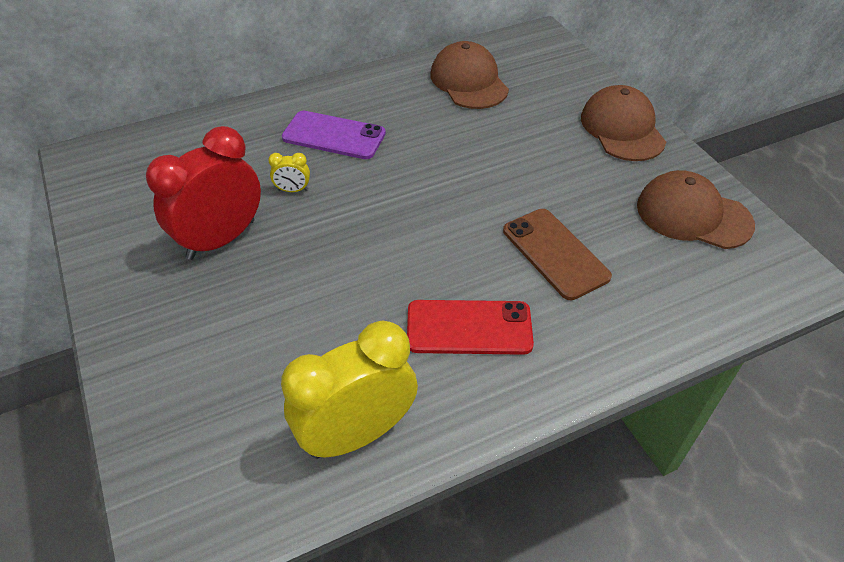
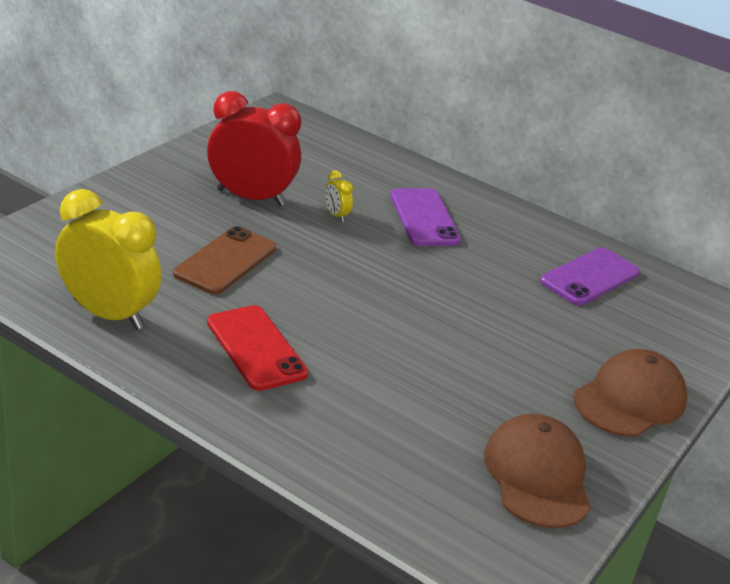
camera: 55 degrees right, 15 degrees down
brown cap [431,41,509,109] -> purple phone [540,247,640,306]
brown phone [503,209,612,300] -> brown phone moved to [173,226,276,295]

